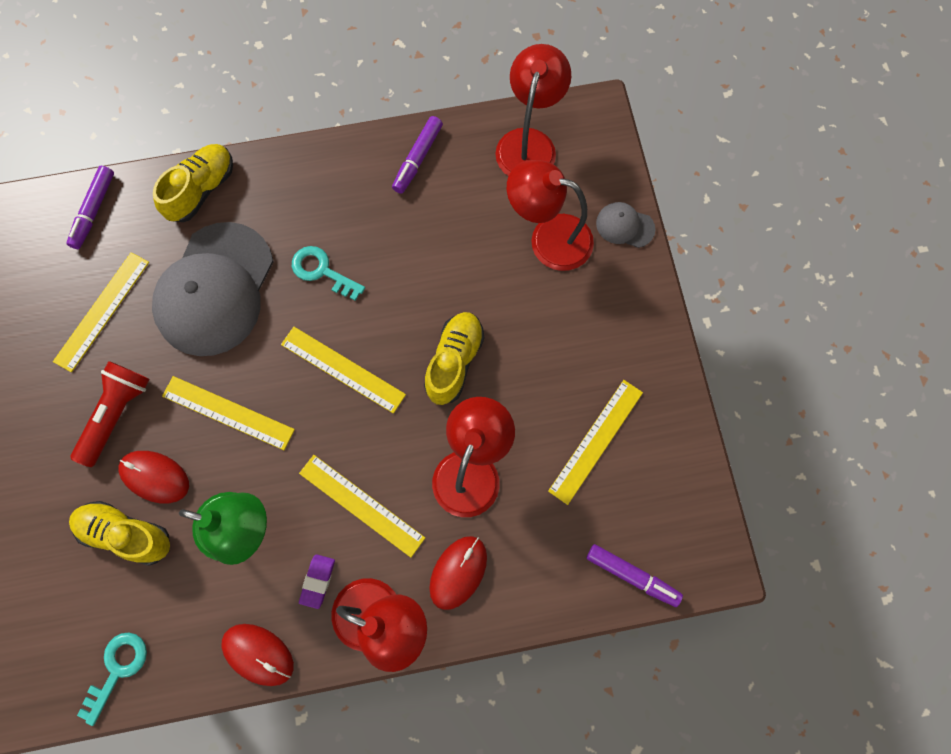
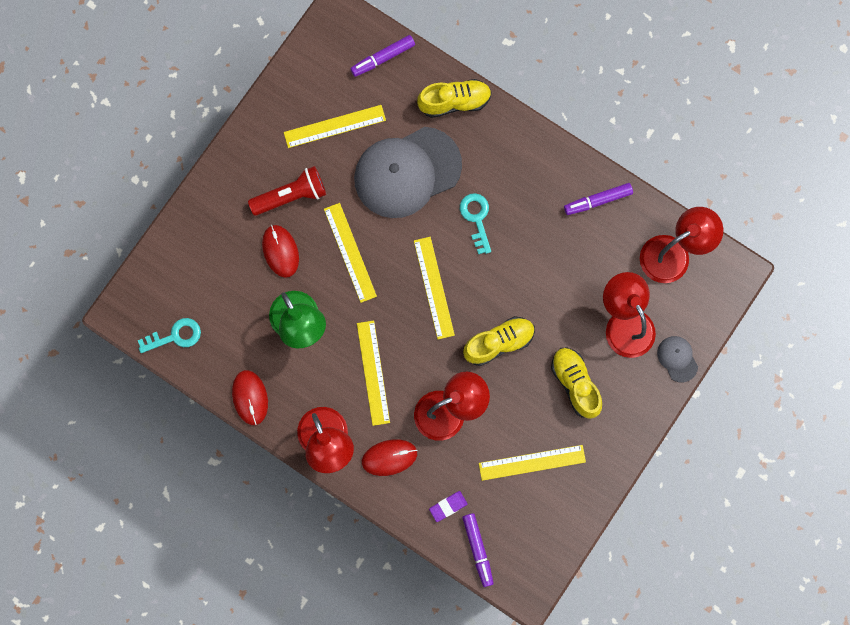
camera: 45 degrees right, 5 degrees up
yellow shoe [69,501,170,566] -> yellow shoe moved to [551,348,602,419]
purple eraser [299,554,335,609] -> purple eraser moved to [429,491,468,522]

